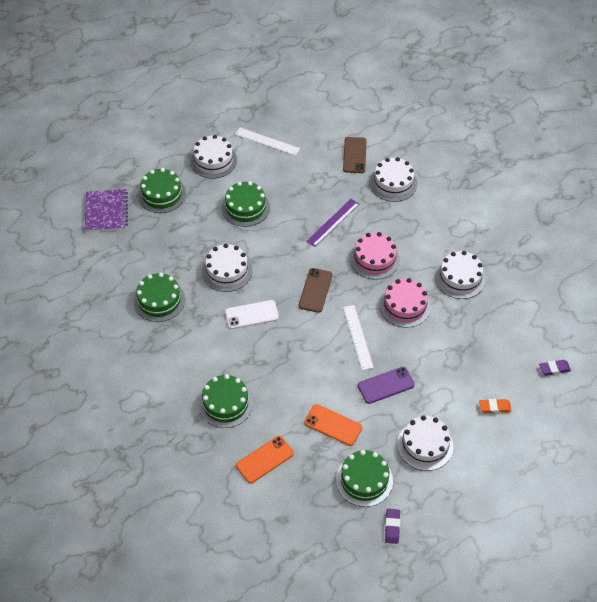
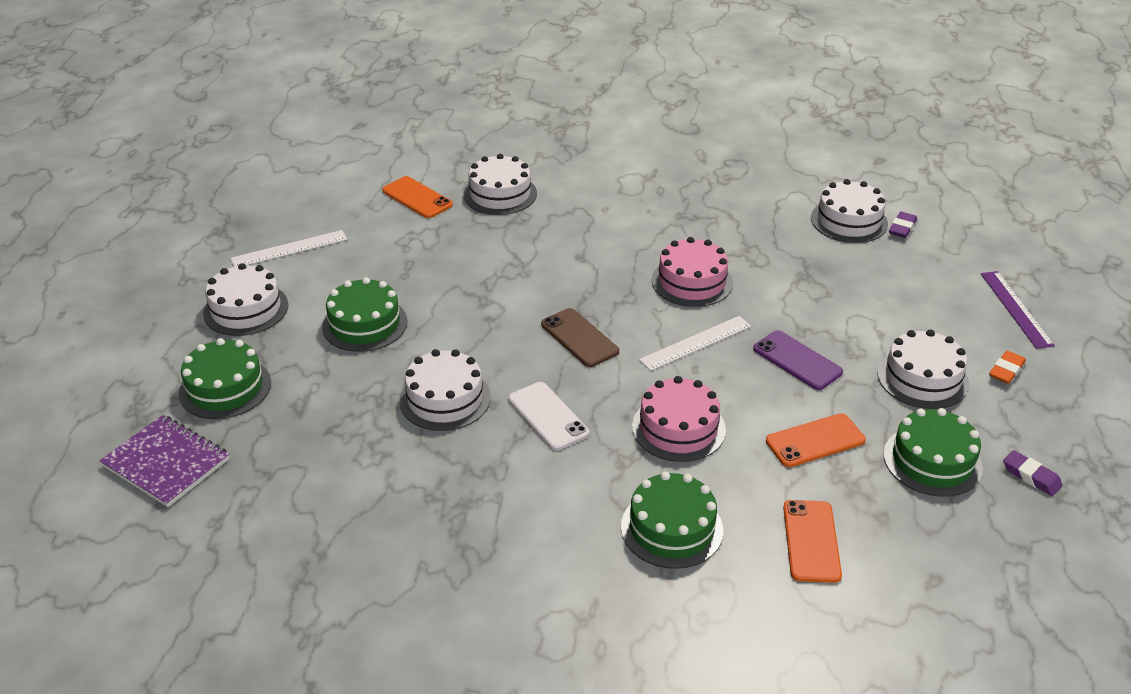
camera: 50 degrees left, 15 degrees down
green cake [134,273,185,322] -> none
white phone [225,300,279,329] -> white phone turned 60 degrees counterclockwise [508,382,589,450]
purple ruler [306,199,359,247] -> purple ruler moved to [981,271,1055,349]
brown phone [343,137,367,173] -> orange phone [382,176,453,218]
white ruler [343,305,374,370] -> white ruler turned 60 degrees counterclockwise [639,316,751,371]
pink cake [350,232,400,280] -> pink cake moved to [632,376,726,462]
purple phone [358,367,415,404] -> purple phone turned 60 degrees counterclockwise [753,330,843,390]
white cake [435,251,486,299] -> white cake moved to [811,179,888,243]
orange eraser [479,399,512,413] -> orange eraser moved to [989,351,1026,384]

